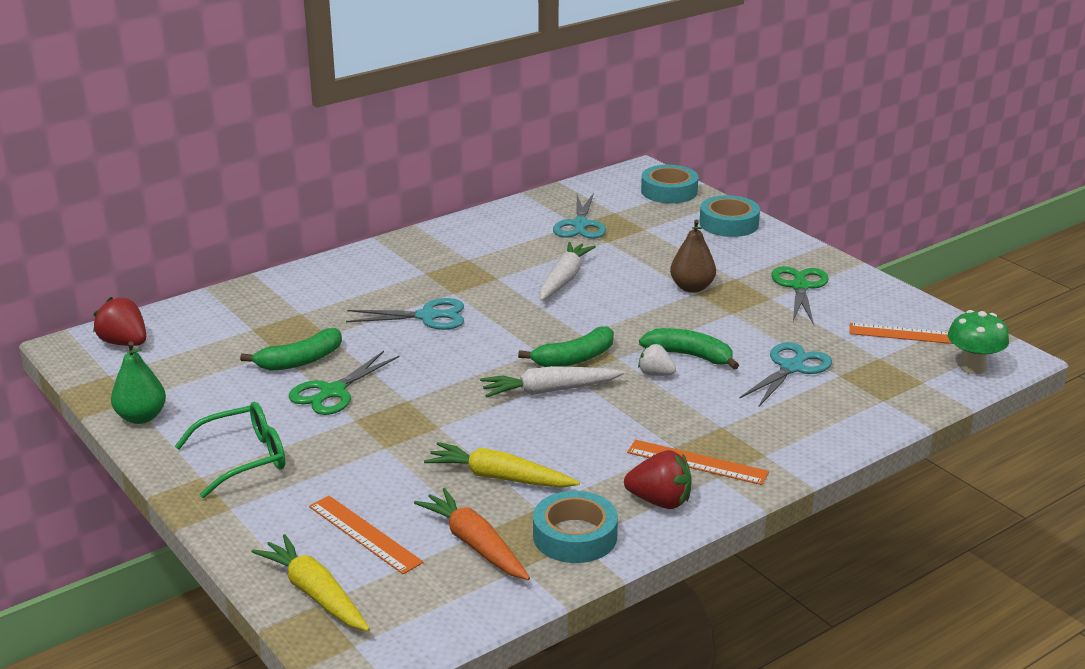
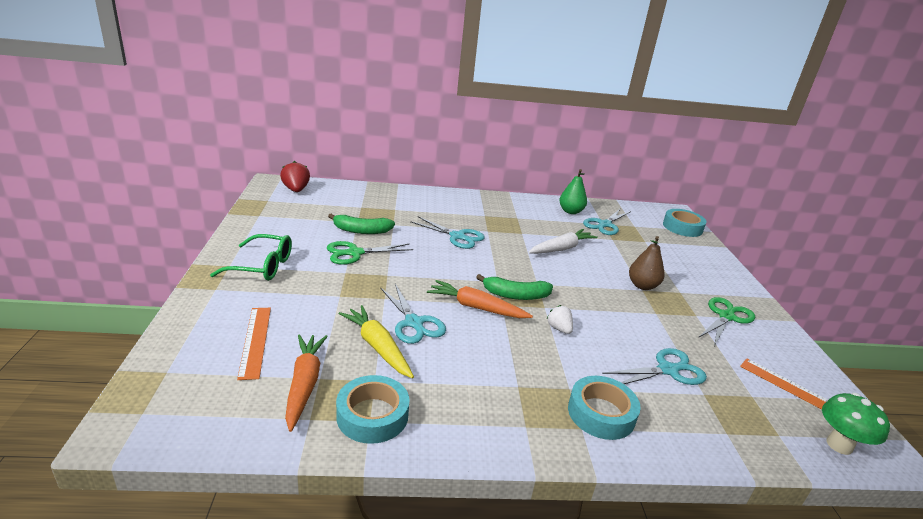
camera: 30 degrees right, 0 degrees up
green pear [111,341,166,424] -> green pear moved to [559,169,587,214]
yellow carrot [252,534,370,631] -> none
white carrot [480,366,625,398] -> orange carrot [427,280,533,318]
red strawberry [624,450,692,509] -> none
orange ruler [627,440,769,485] -> none
green banana [639,328,739,370] -> none
turquoise tape [699,195,760,237] -> turquoise tape moved to [568,376,641,440]
none -> turquoise scissors [380,284,446,344]

